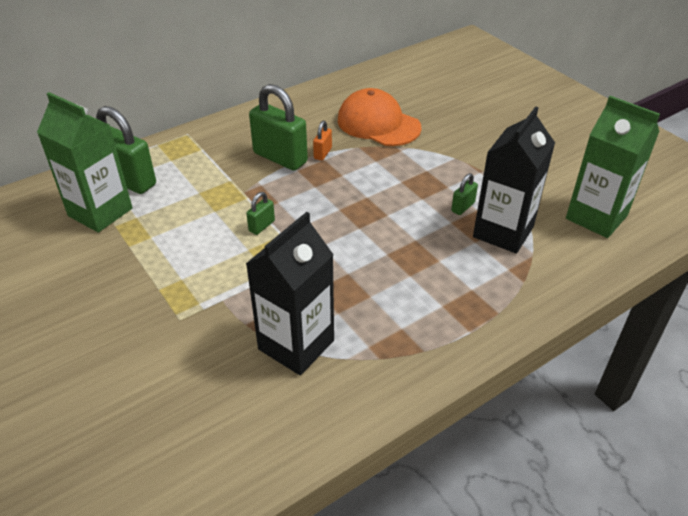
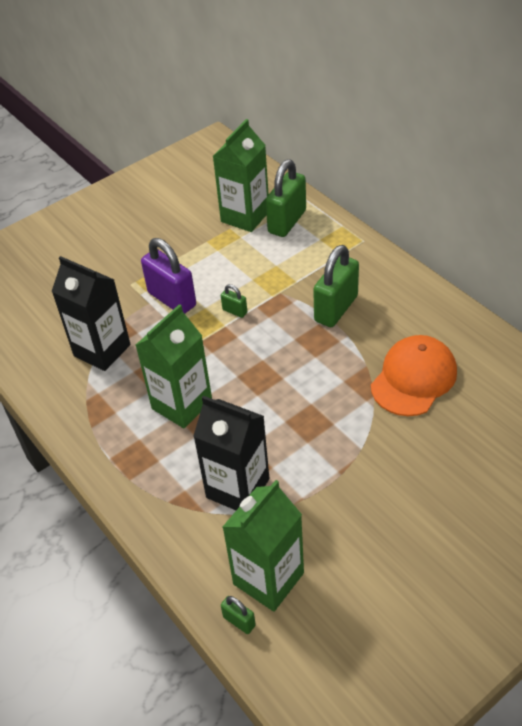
camera: 90 degrees right, 5 degrees up
orange padlock [313,121,332,161] -> none
green padlock [451,173,478,215] -> green padlock moved to [221,596,256,634]
none -> green carton [136,304,212,429]
none -> purple padlock [141,238,196,314]

